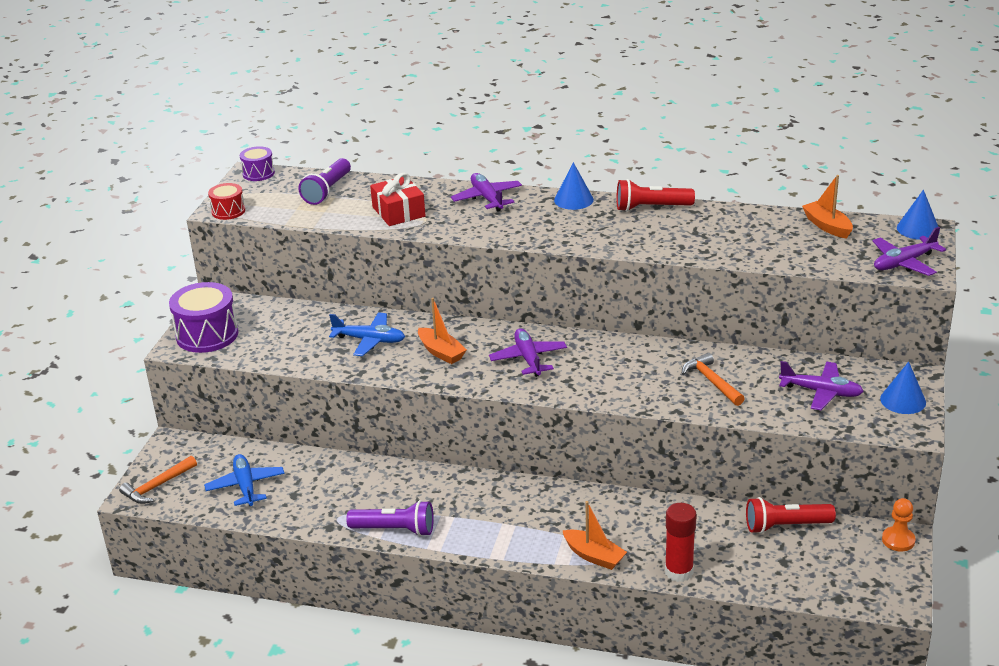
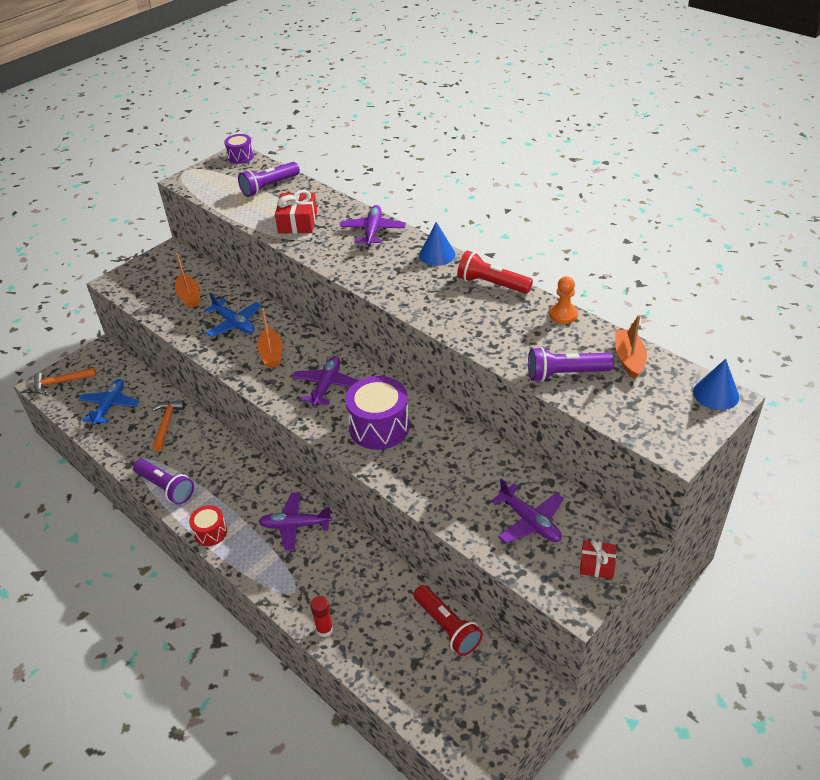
camera: 30 degrees right, 10 degrees up
purple drum [169,282,239,353] -> purple drum moved to [345,376,410,450]
red drum [208,183,245,220] -> red drum moved to [189,505,227,546]
orange boat [562,501,627,570] -> orange boat moved to [175,253,200,308]
red glue stick [665,503,697,582] -> red glue stick [310,596,333,637], size x0.65
orange hammer [682,353,745,406] -> orange hammer moved to [152,400,185,451]
red flashlight [746,497,836,534] -> red flashlight turned 150 degrees counterclockwise [413,585,483,656]
purple plane [873,227,946,276] -> purple plane moved to [258,492,332,551]
blue cone [880,362,926,414] -> red gift [580,540,616,579]
orange pawn [882,498,916,551] -> orange pawn moved to [549,276,578,324]
none -> purple flashlight [528,347,614,382]

